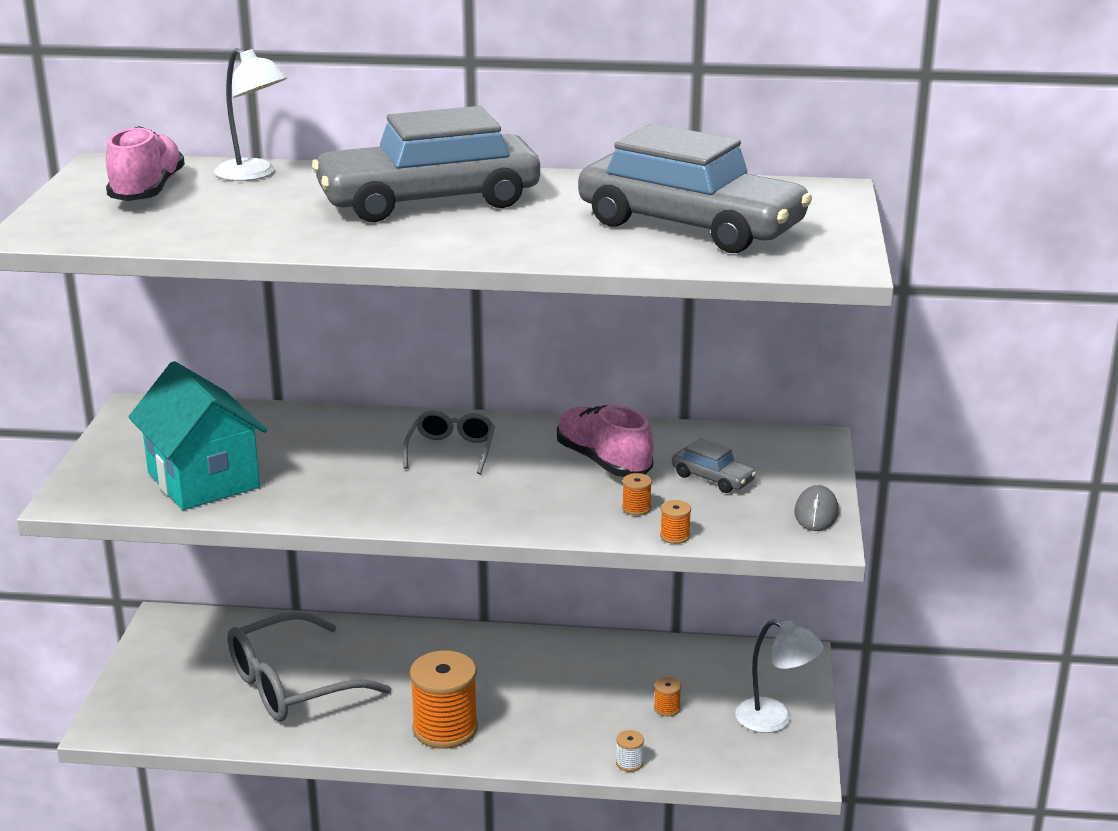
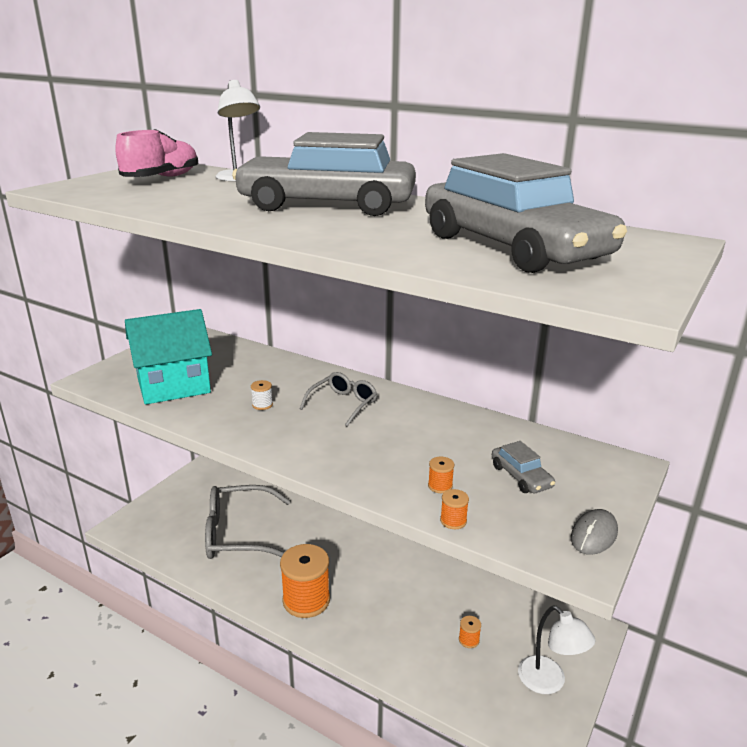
camera: 25 degrees right, 0 degrees up
turquoise house [129,361,267,510] -> turquoise house turned 75 degrees clockwise [125,309,212,405]
pink shoe [557,405,653,477] -> none
white spool [616,730,644,772] -> white spool moved to [251,380,273,410]

